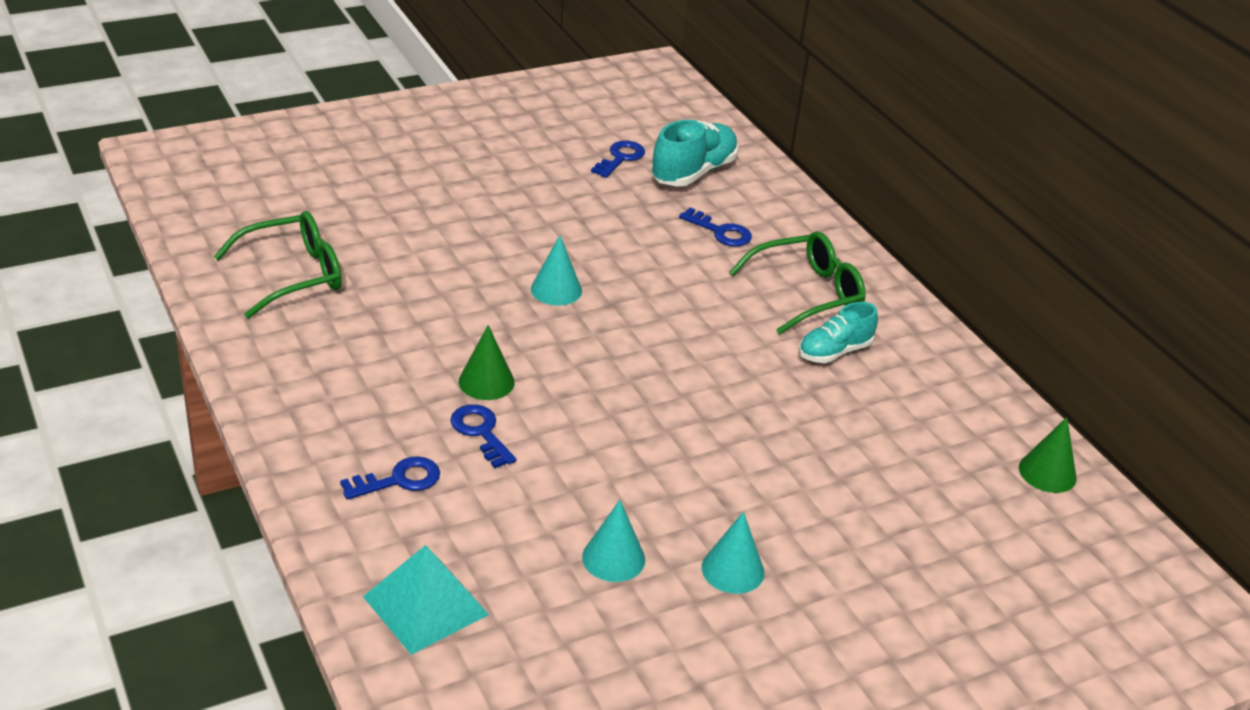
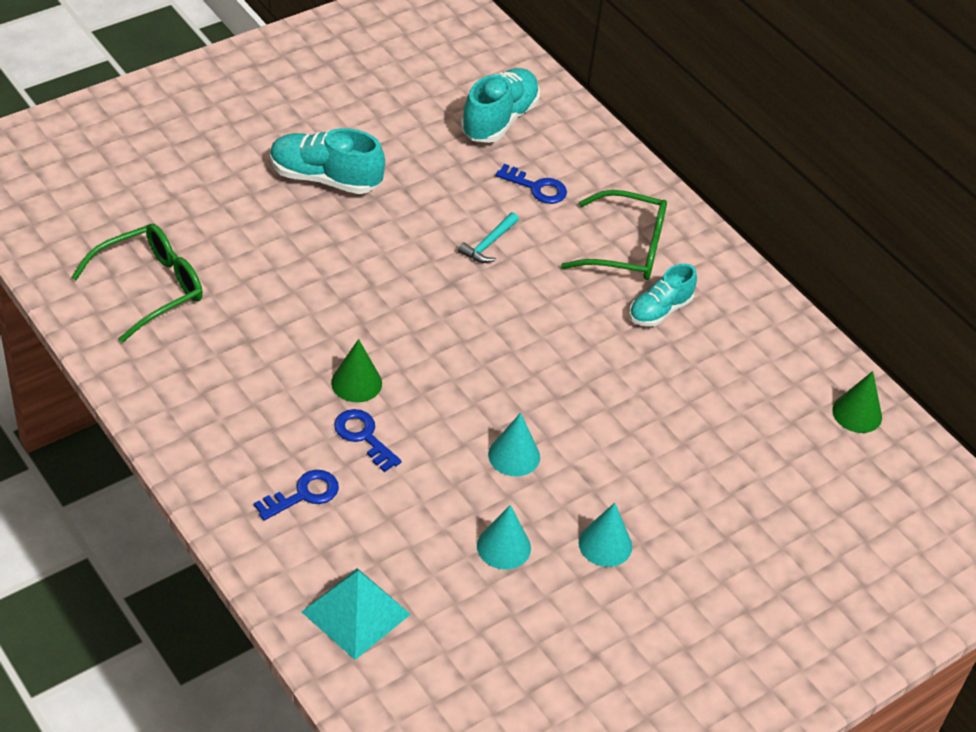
camera: 10 degrees left, 10 degrees up
turquoise cone [531,235,582,305] -> turquoise cone moved to [488,413,540,477]
blue key [591,141,645,178] -> none
green glasses [729,231,866,335] -> green glasses turned 45 degrees clockwise [561,190,667,280]
none -> turquoise shoe [270,128,385,194]
none -> turquoise hammer [458,212,519,263]

